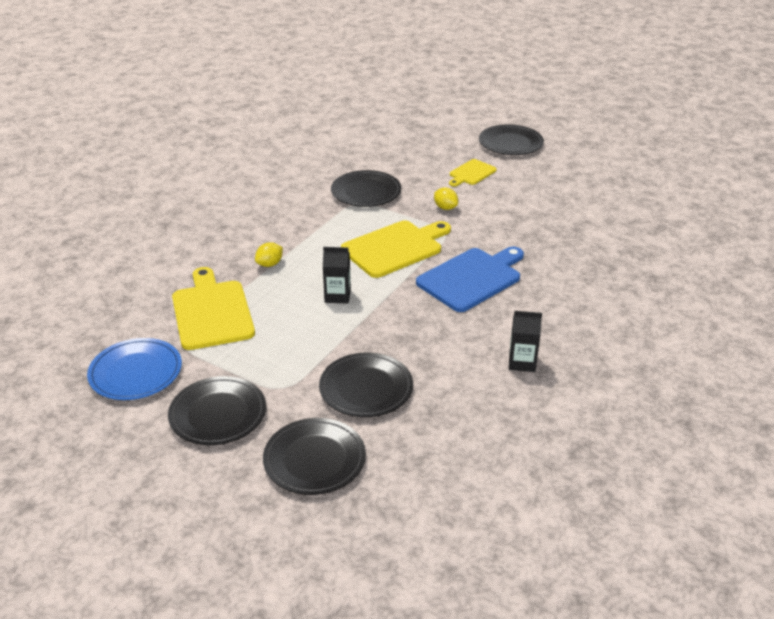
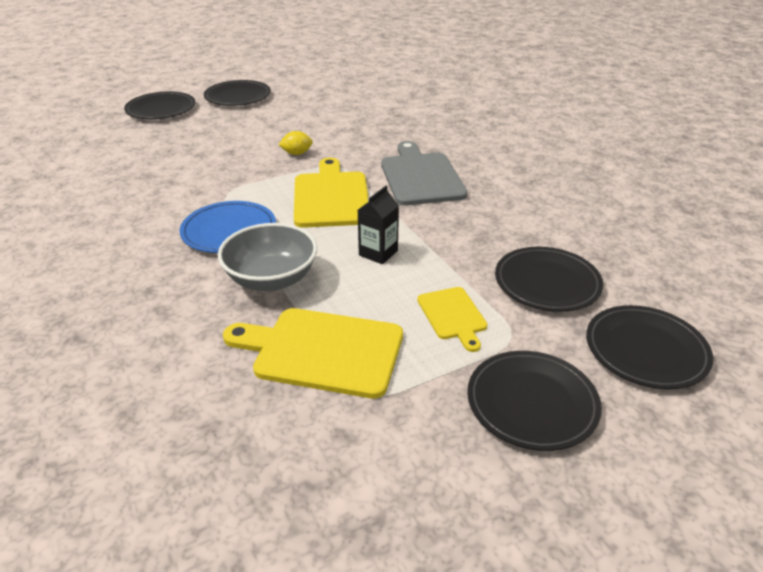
camera: 60 degrees left, 0 degrees up
blue plate [87,338,182,400] -> blue plate moved to [179,201,276,253]
yellow lemon [255,242,283,267] -> grey bowl [218,223,317,291]
black plate [331,170,401,207] -> black plate moved to [124,91,196,119]
blue cutting board [416,246,524,312] -> grey cutting board [381,141,468,205]
yellow cutting board [449,159,497,187] -> yellow cutting board moved to [417,287,488,352]
black carton [509,311,542,372] -> none

